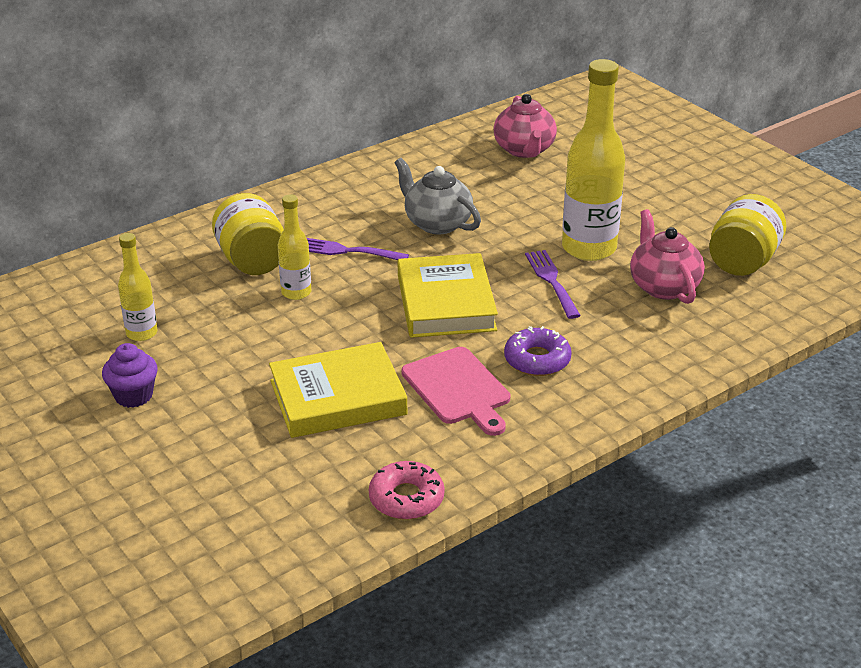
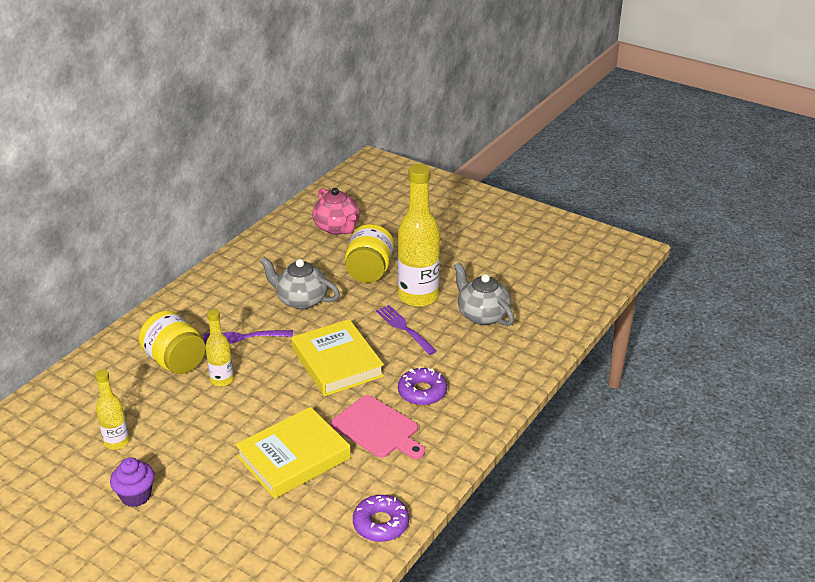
camera: 20 degrees left, 0 degrees up
pink donut [369,461,445,520] -> purple donut [353,495,409,542]
pink teapot [630,209,705,304] -> grey teapot [454,262,514,326]
yellow jar [709,194,786,276] -> yellow jar moved to [345,224,394,283]

